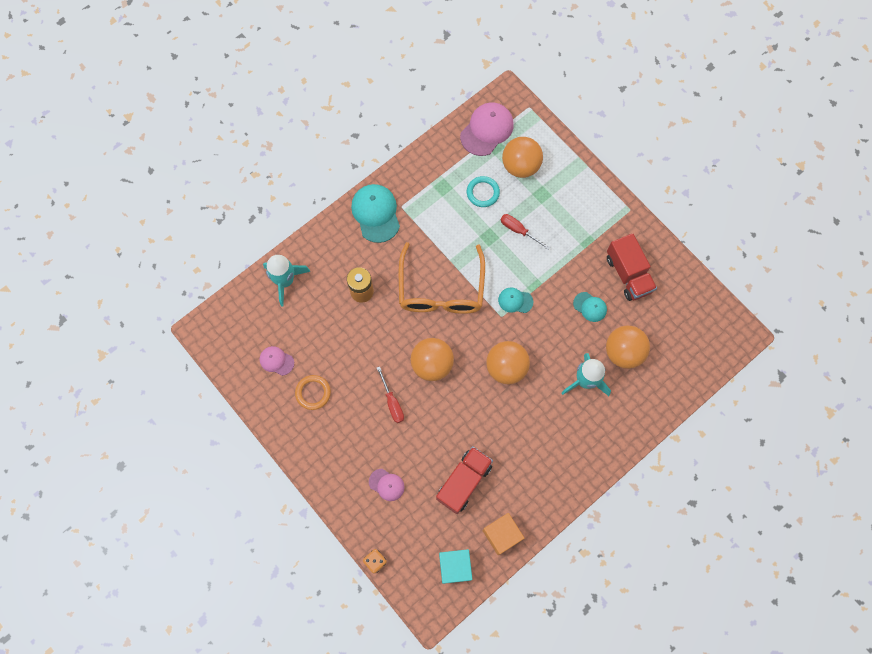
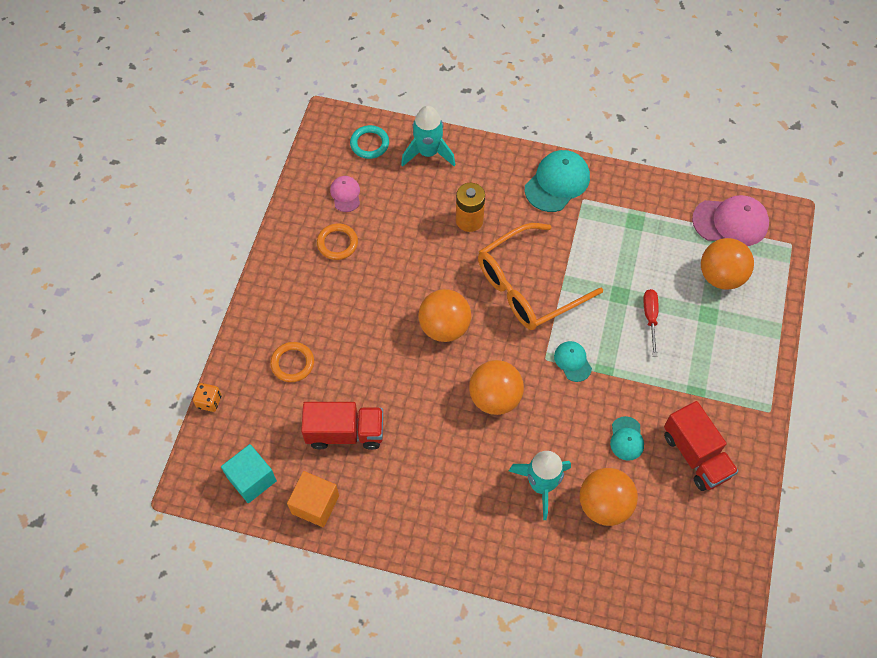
camera: 55 degrees right, 10 degrees down
pink cap [369,469,405,501] -> orange ring [270,342,314,382]
red screwdriver [377,367,404,423] -> none
turquoise ring [467,176,500,207] -> turquoise ring moved to [350,125,389,159]
red truck [607,233,657,301] -> red truck turned 60 degrees counterclockwise [664,401,738,491]

